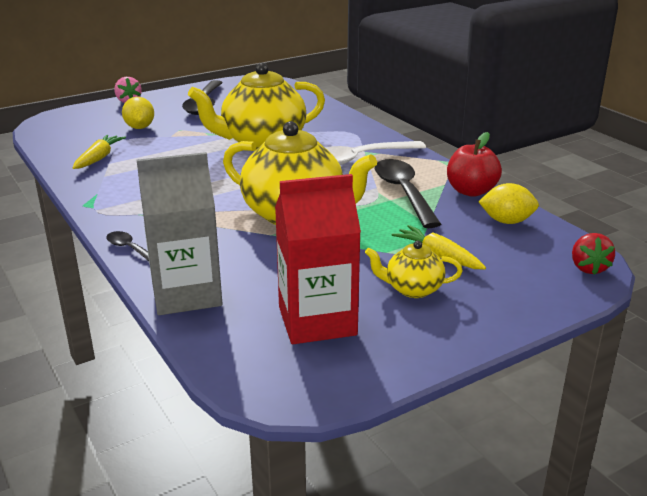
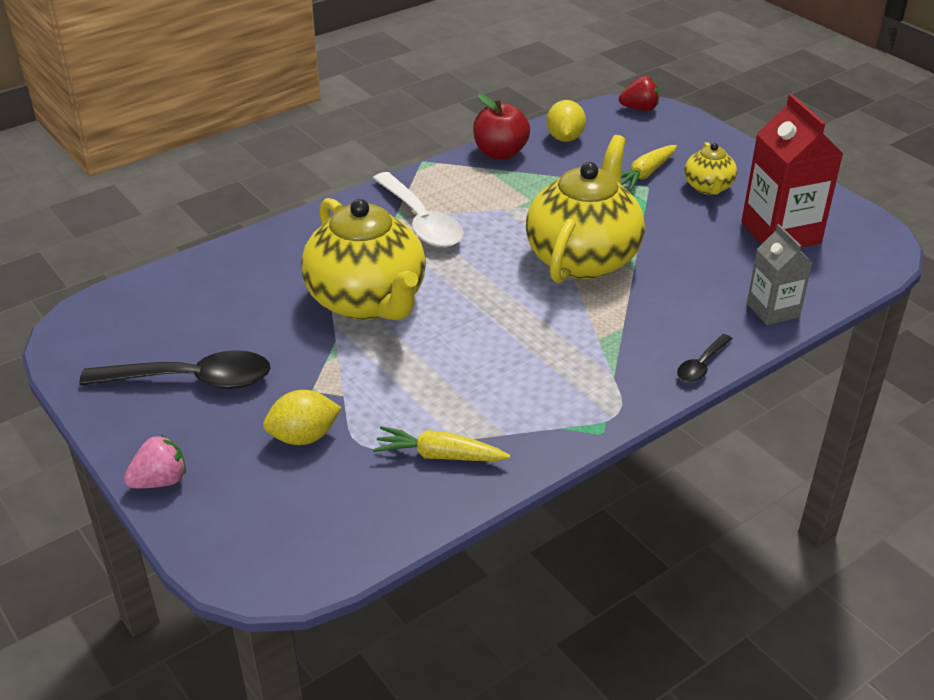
camera: 95 degrees left, 10 degrees up
grey carton [137,152,223,315] -> grey carton [747,224,813,325], size x0.60
black spoon [375,159,441,228] -> none

